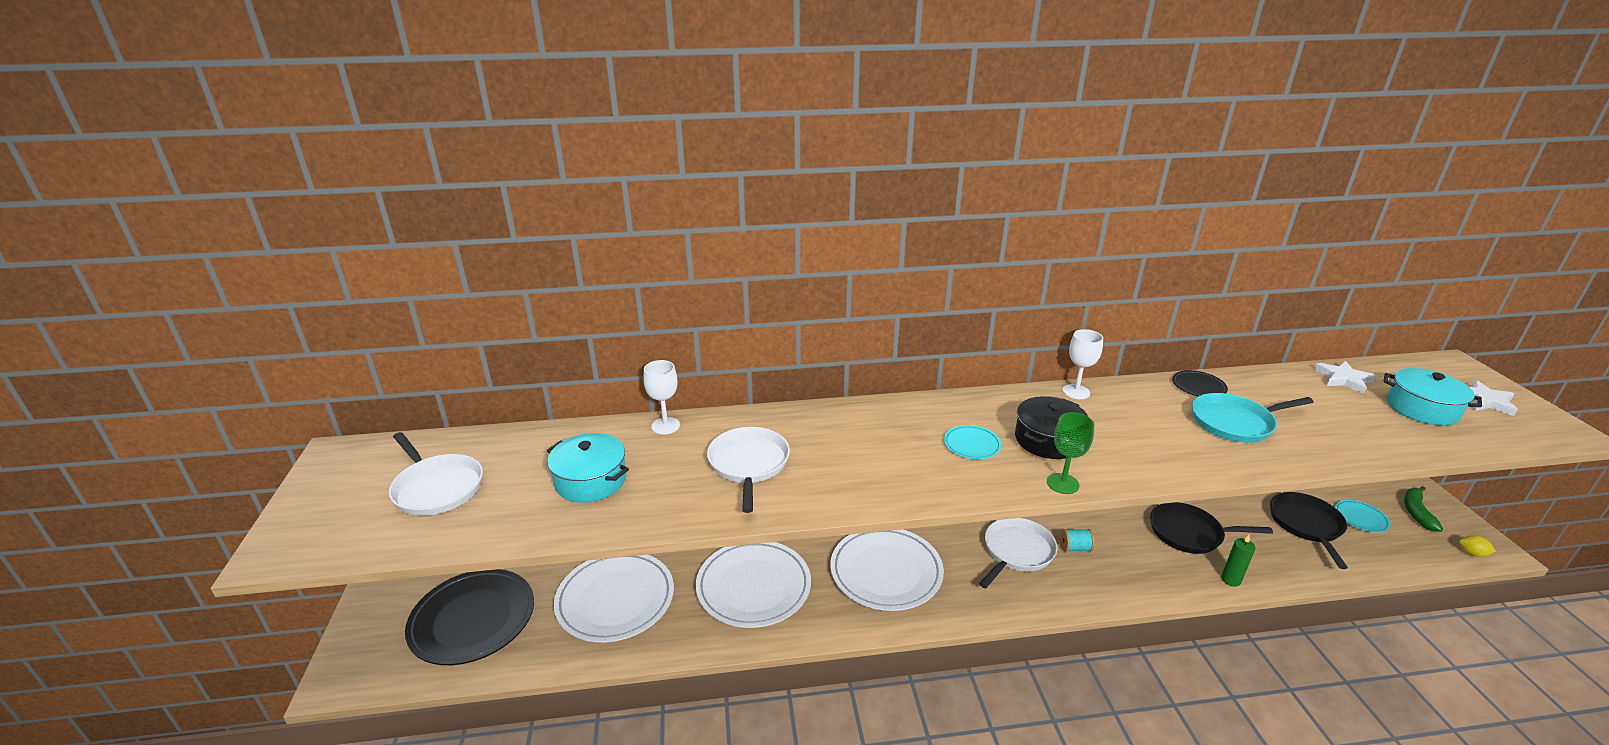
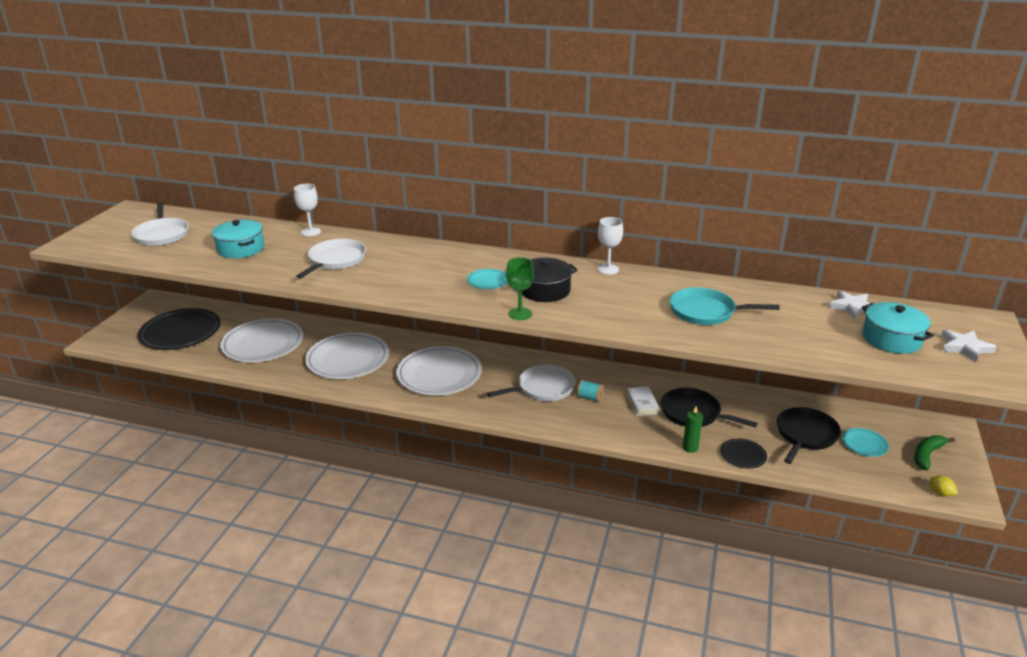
camera: 25 degrees right, 0 degrees up
black plate [1172,370,1228,396] -> black plate moved to [721,439,767,468]
none -> white book [627,386,659,416]

